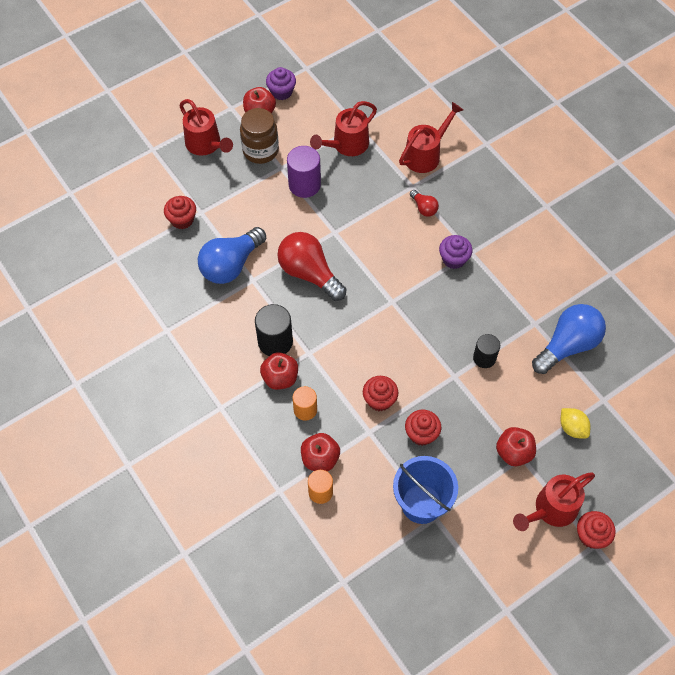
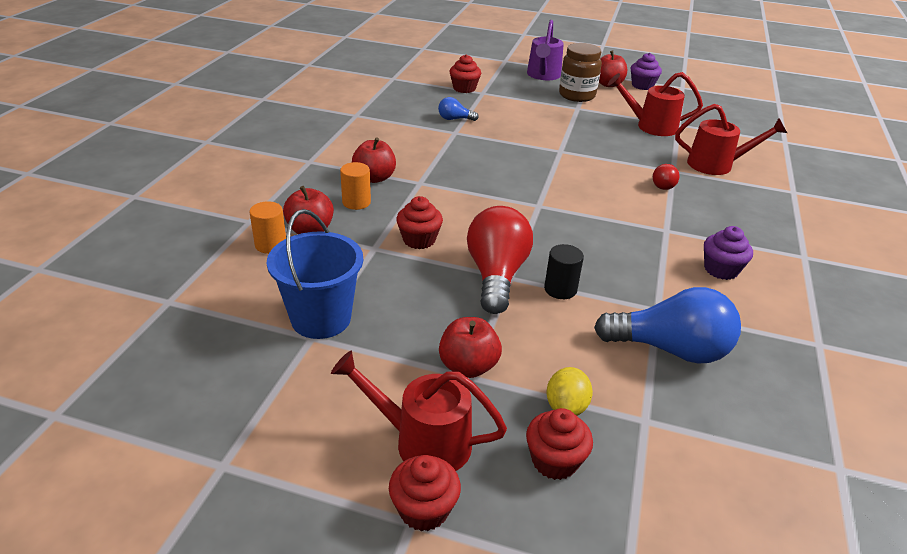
camera: 50 degrees right, 25 degrees down
red watering can [179,99,233,156] -> purple watering can [527,20,564,80]
blue light bulb [198,227,266,284] -> blue light bulb [438,97,479,121], size x0.48
black cylinder [255,304,293,356] -> none
red light bulb [277,232,346,301] -> red light bulb moved to [467,206,533,314]
purple cylinder [287,146,321,198] -> none
red cupcake [405,410,441,446] -> red cupcake moved to [526,408,593,480]
purple cupcake [439,235,473,269] -> purple cupcake moved to [704,226,753,280]

